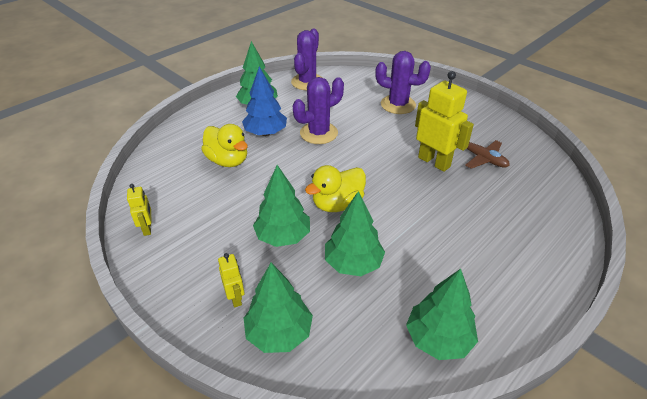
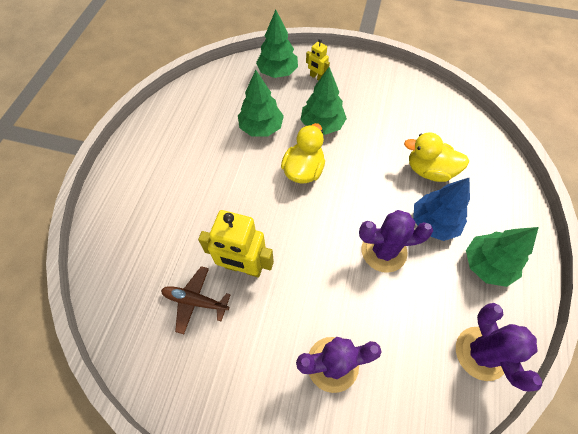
camera: 150 degrees right, 20 degrees up
yellow robot [127,184,151,236] -> none
purple cactus [293,77,344,144] -> purple cactus turned 60 degrees clockwise [359,210,433,273]
green tree [406,269,478,360] -> none

